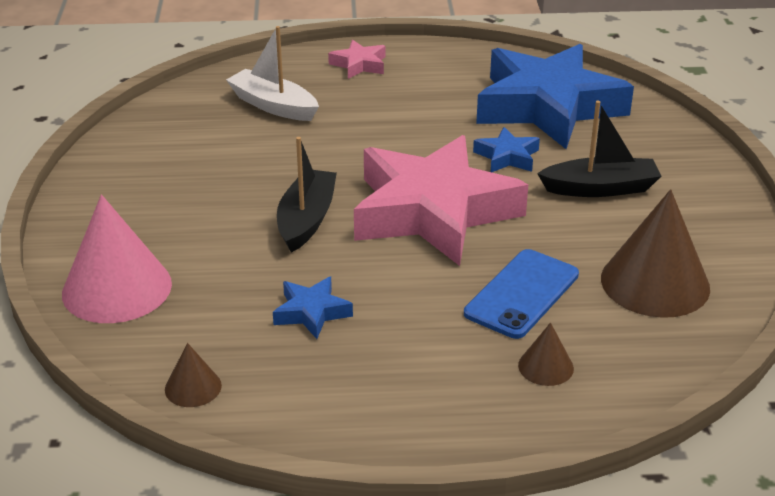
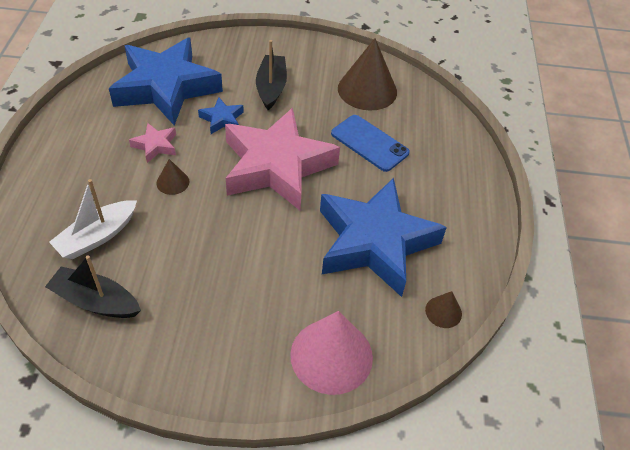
camera: 85 degrees left, 15 degrees up
blue star [273,277,353,339] -> blue star [320,178,447,297], size x2.47
black boat [277,137,337,253] -> black boat moved to [45,255,141,318]
pink star [328,40,385,79] -> pink star moved to [129,123,176,163]
brown cone [518,323,574,386] -> brown cone moved to [157,159,189,195]

